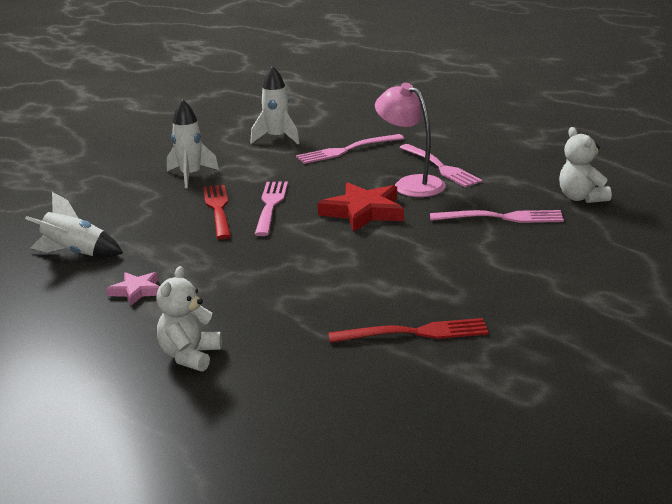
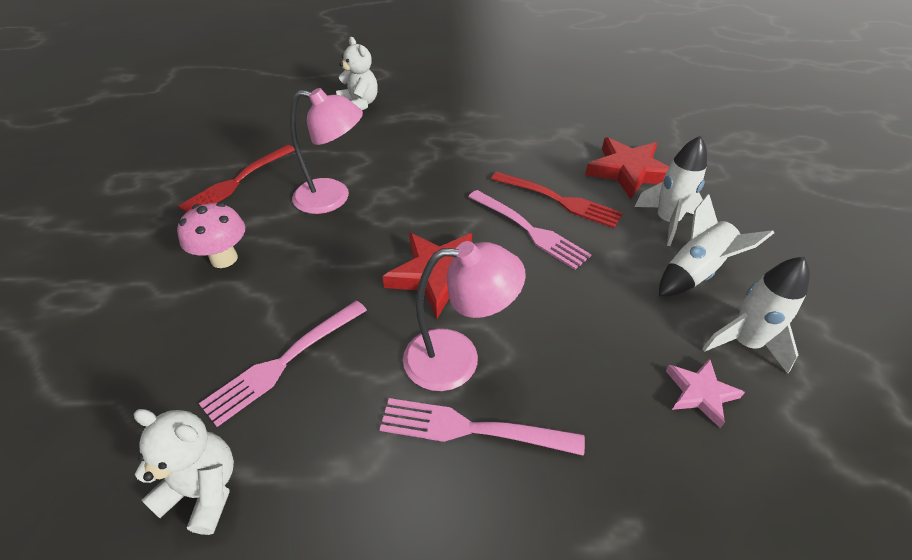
camera: 130 degrees right, 20 degrees up
white rocket [25,192,123,257] -> white rocket moved to [659,194,774,296]
pink star [106,272,160,305] -> pink star moved to [666,359,745,428]
pink fork [296,134,404,164] -> none
none -> pink mushroom [177,203,245,268]
none -> pink lamp [290,88,363,214]
none -> red star [585,137,670,199]

